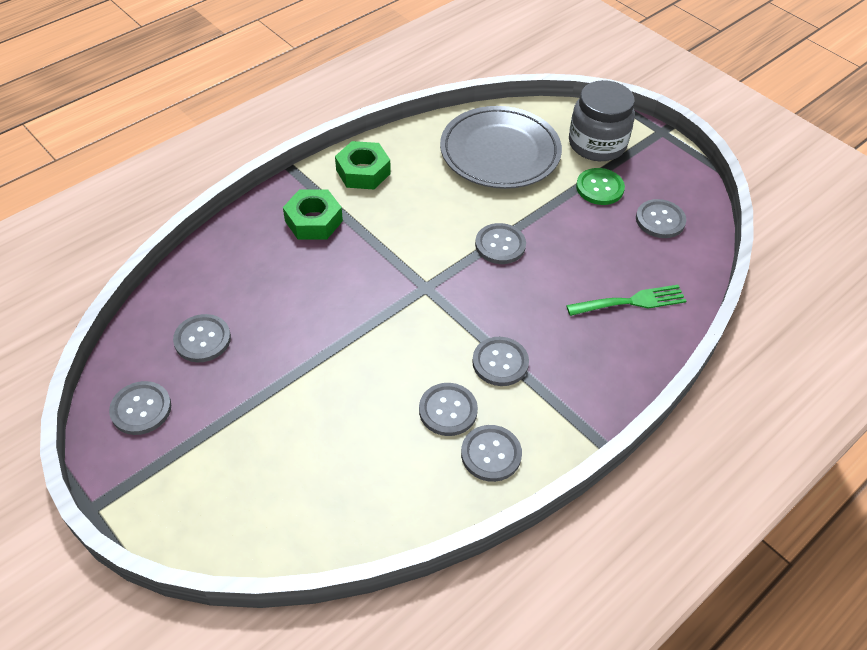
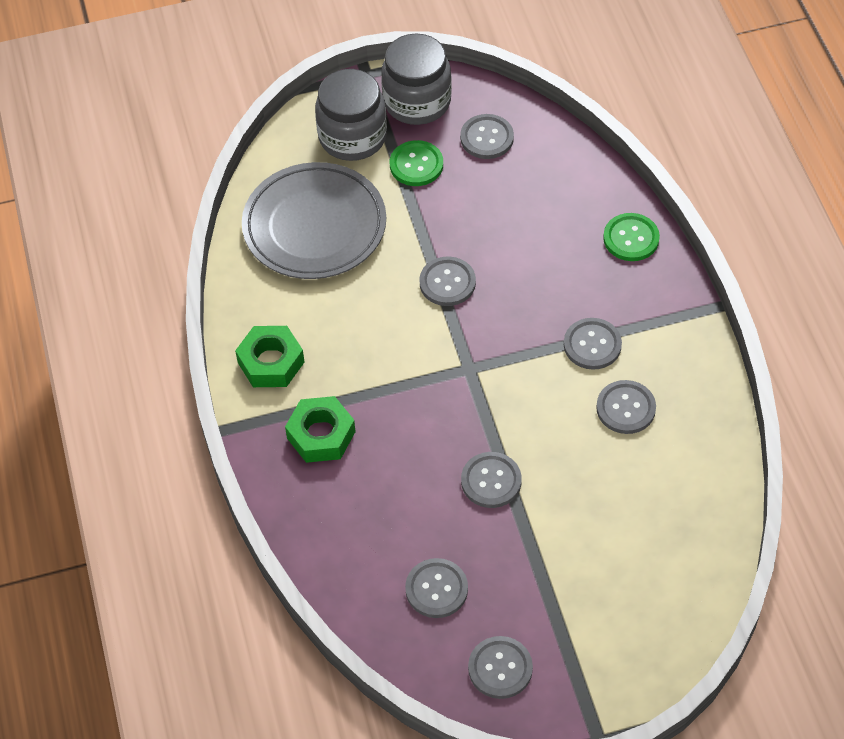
camera: 60 degrees left, 5 degrees up
grey button [461,425,522,482] -> grey button moved to [461,452,522,508]
green fork [566,285,686,316] -> none
none -> grey jar [381,34,452,125]
none -> green button [603,213,660,261]

